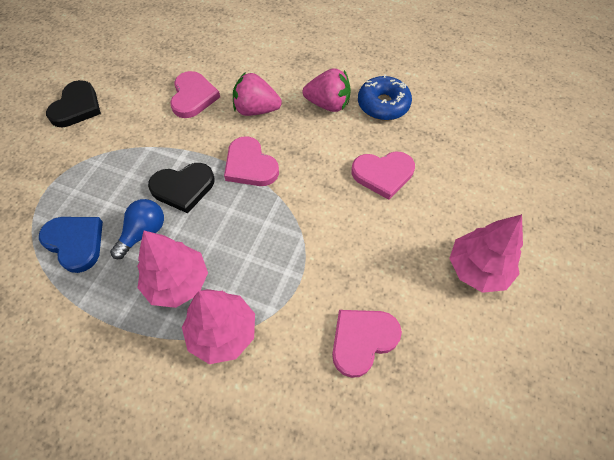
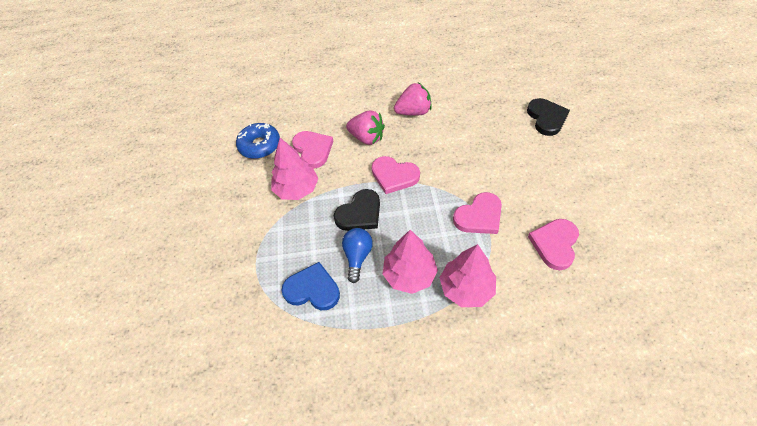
camera: 25 degrees left, 5 degrees down
black heart [46,80,101,127] -> black heart moved to [527,98,570,136]
pink strawberry [233,72,282,116] -> pink strawberry turned 135 degrees counterclockwise [346,110,385,145]
pink heart [351,151,415,200] -> pink heart moved to [453,192,502,234]
blue donut [358,74,412,120] -> blue donut moved to [236,123,280,159]
pink tree [449,214,523,293] -> pink tree moved to [271,138,319,200]

